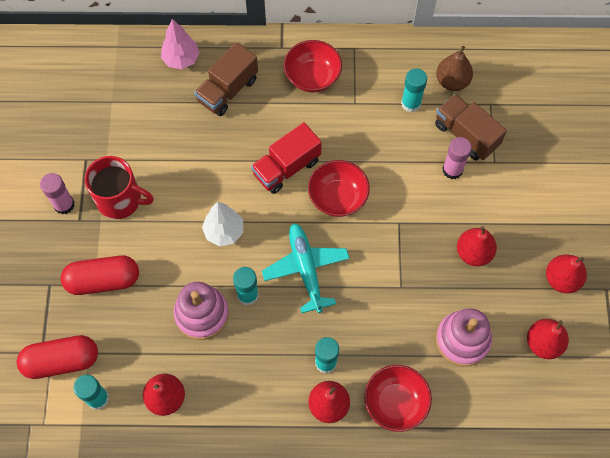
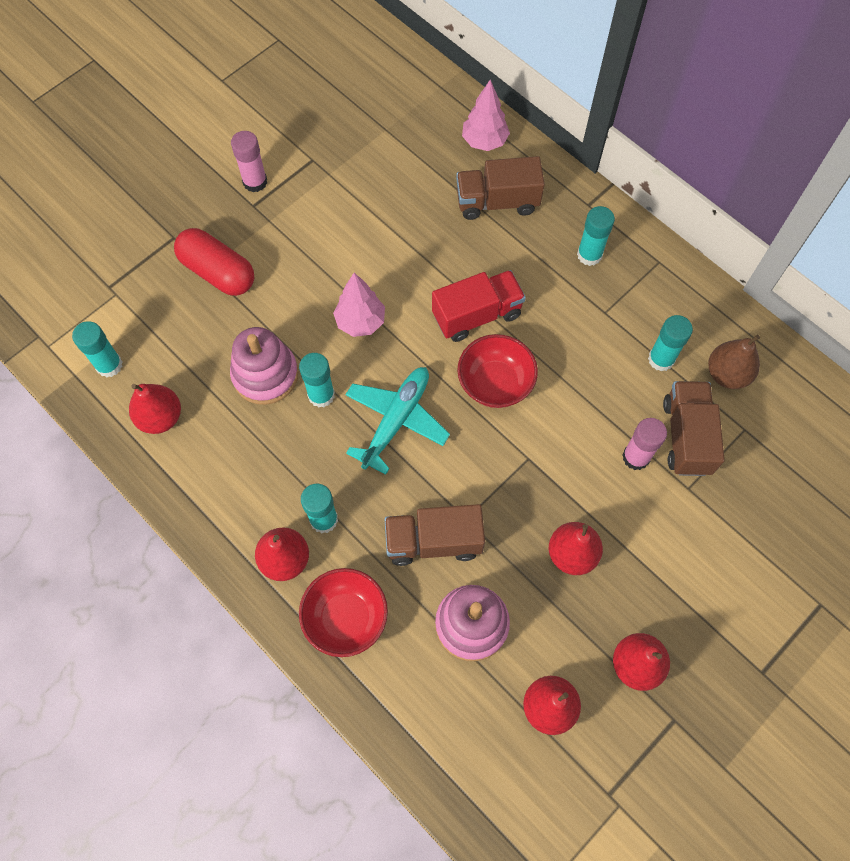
camera: 45 degrees right, 0 degrees up
red capsule [17,335,98,379] -> none
red mug [85,156,154,219] -> none
white tree [202,202,243,246] -> pink tree [333,273,385,337]
red truck [251,122,322,194] -> red truck turned 150 degrees clockwise [432,270,526,342]
red bowl [284,40,342,93] -> turquoise glue stick [577,206,615,266]
none -> brown truck [385,504,485,566]

